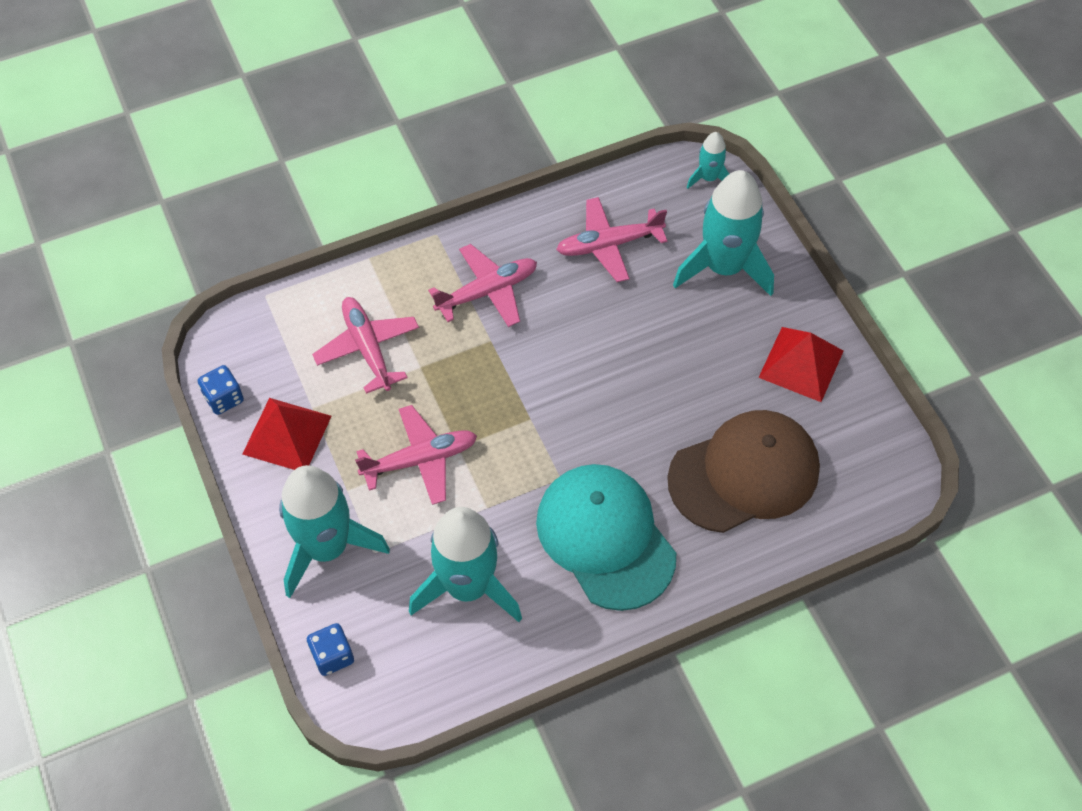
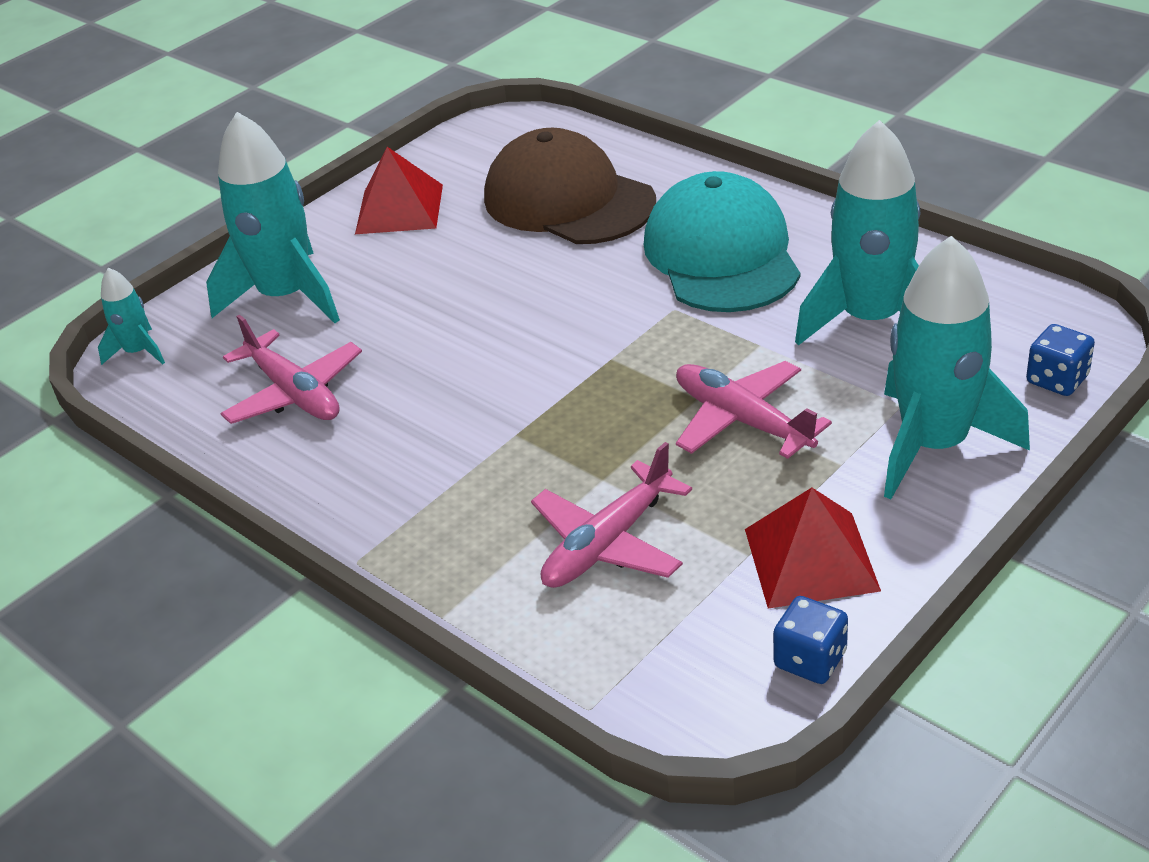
camera: 110 degrees left, 20 degrees down
pink plane [428,244,537,327] -> none
turquoise cap [536,464,676,611] -> turquoise cap turned 135 degrees clockwise [644,171,800,312]

